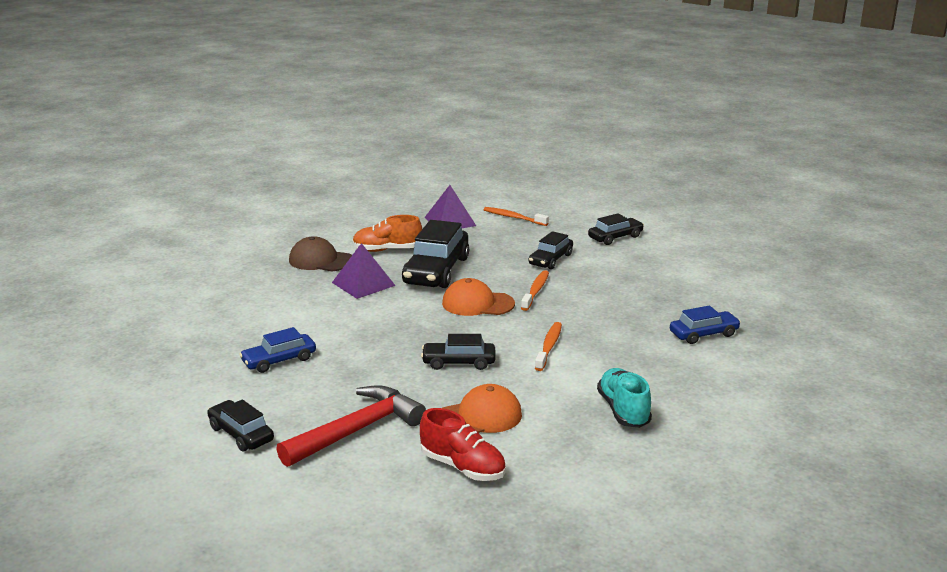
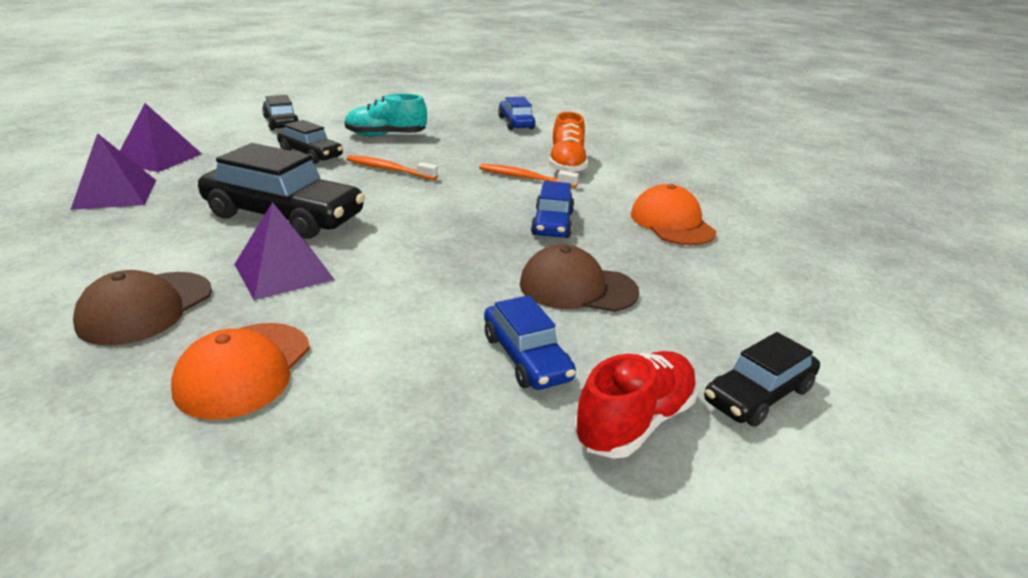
camera: 85 degrees left, 5 degrees up
red hammer [276,385,426,467] -> none
orange shoe [352,215,422,252] -> orange shoe moved to [549,112,588,173]
red shoe [420,408,506,481] -> red shoe moved to [574,351,698,458]
black car [421,334,496,370] -> blue car [531,181,574,238]
orange cap [442,278,515,316] -> orange cap moved to [171,323,310,420]
orange toothbrush [484,207,549,226] -> purple pyramid [120,103,202,172]
turquoise shoe [597,368,652,428] -> turquoise shoe moved to [344,94,427,136]
none -> brown cap [520,244,639,312]

